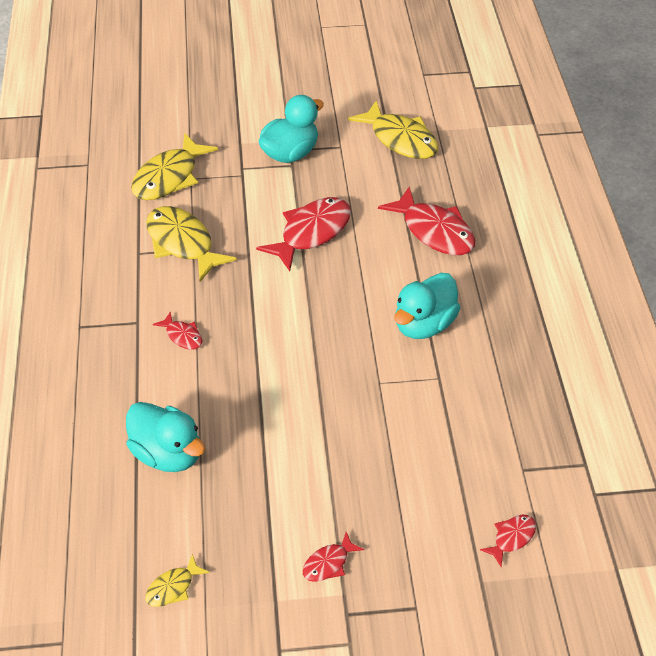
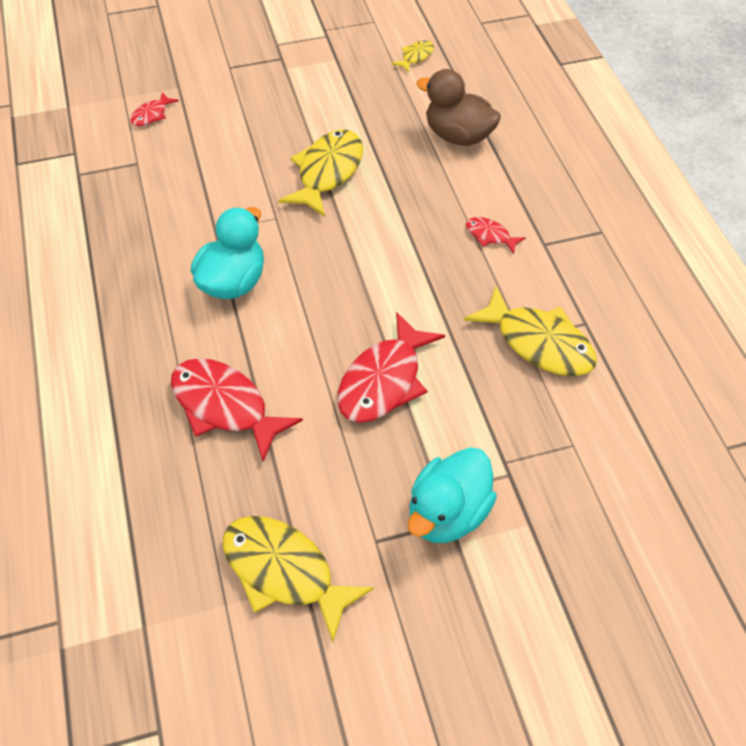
camera: 170 degrees right, 5 degrees up
turquoise duck [126,402,205,472] -> brown duck [416,69,501,146]
yellow fish [131,133,218,200] -> yellow fish moved to [278,129,363,217]
red fish [303,532,364,582] -> none

